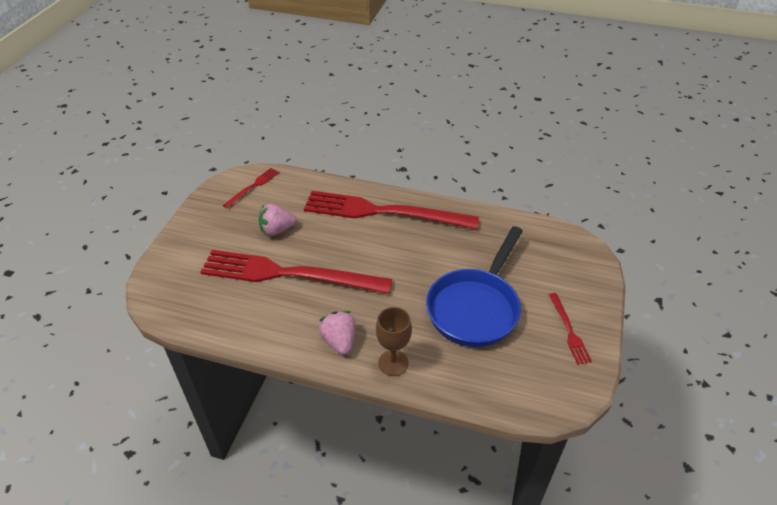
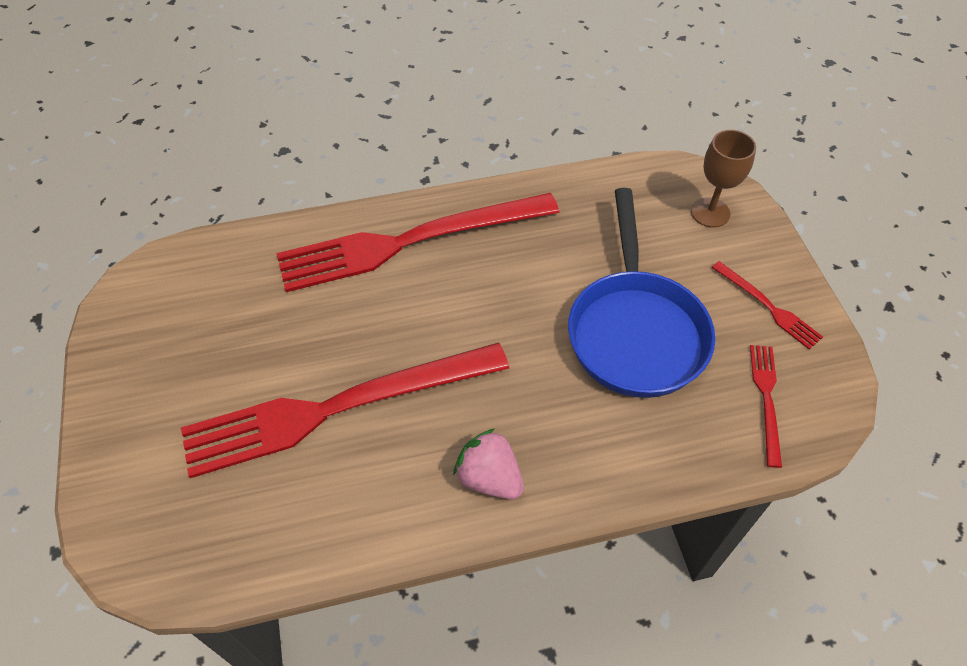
camera: 30 degrees left, 10 degrees up
red fork [223,168,279,209] -> red fork moved to [750,345,782,468]
pink strawberry [259,204,297,236] -> none
brown goblet [376,307,412,376] -> brown goblet moved to [691,130,756,227]

